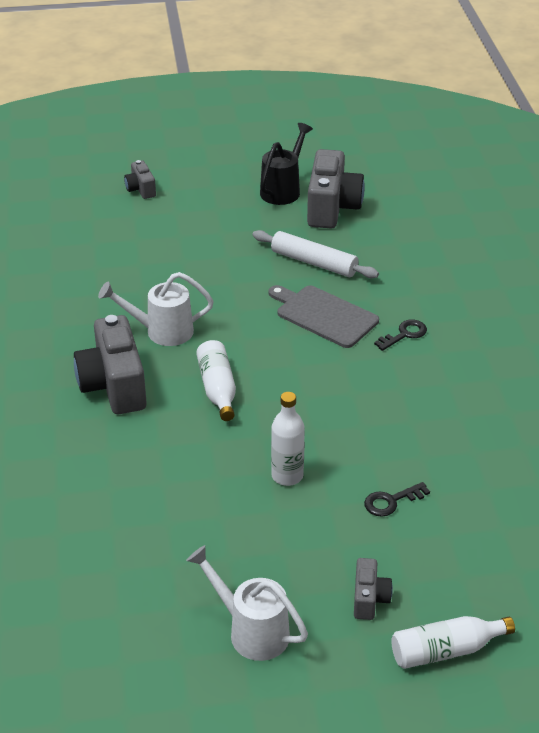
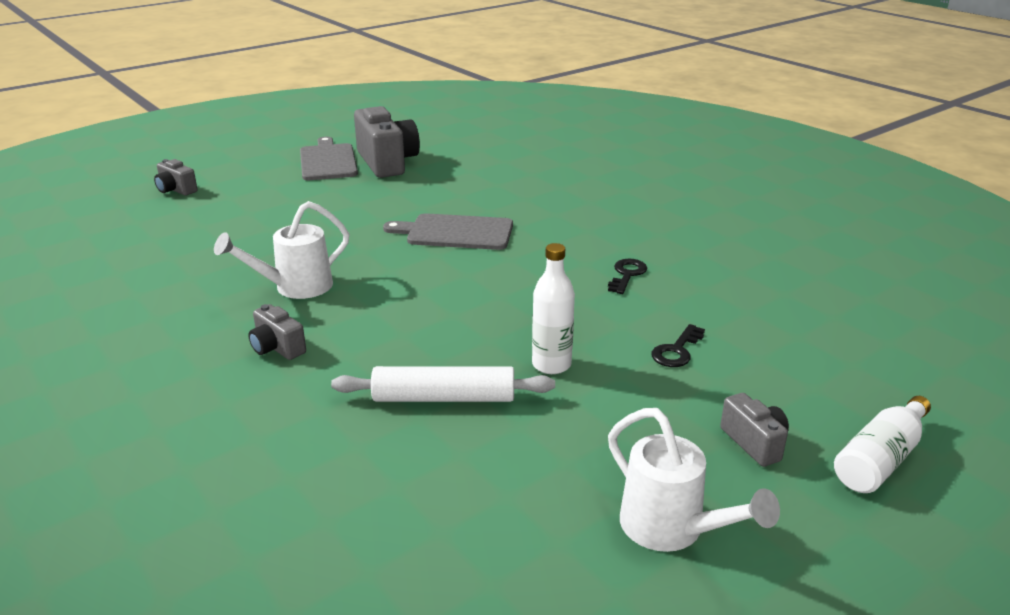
camera: 30 degrees left, 10 degrees down
grey camera [74,315,147,414] -> grey camera [248,304,306,360], size x0.50
white watering can [186,545,308,661] -> white watering can turned 135 degrees counterclockwise [608,408,780,552]
white bottle [196,340,236,421] -> none
white rolling pin [252,230,379,278] -> white rolling pin moved to [331,366,555,402]
black watering can [260,123,313,205] -> grey cutting board [300,137,358,180]
black key [374,320,427,351] -> black key moved to [608,258,647,294]

